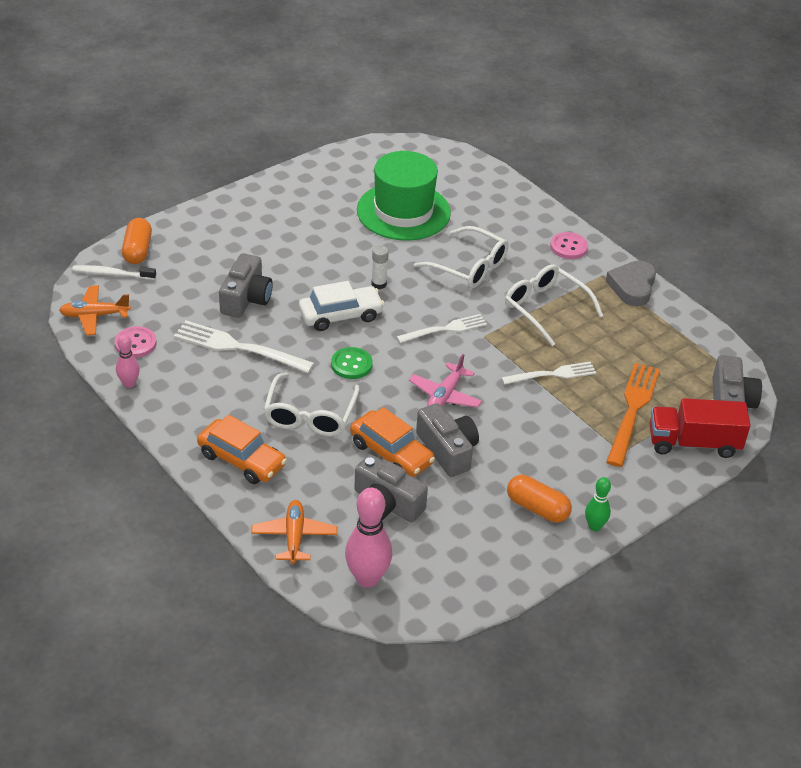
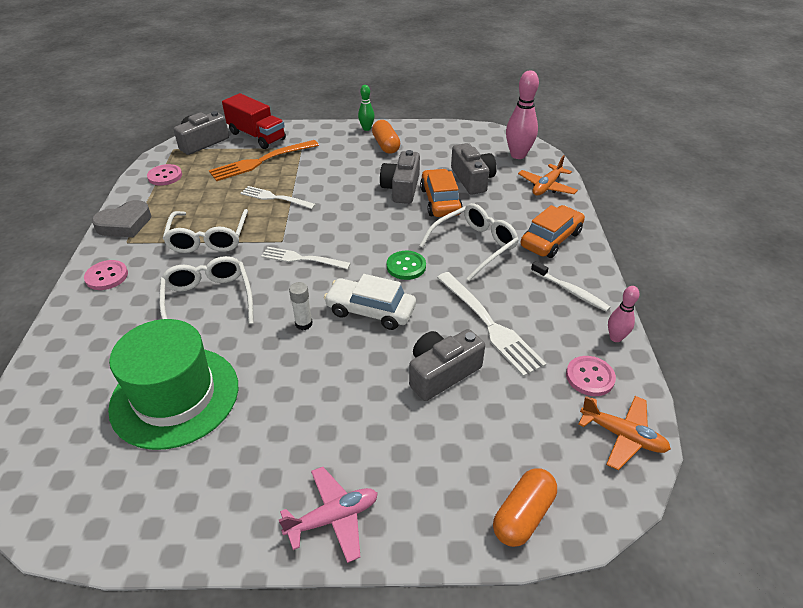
camera: 140 degrees left, 0 degrees up
white toothbrush [72,265,156,280] -> white toothbrush moved to [531,261,611,312]
orange car [197,415,287,484] -> orange car turned 60 degrees clockwise [520,205,585,258]
pink plane [409,354,482,408] -> pink plane moved to [279,467,378,563]
none -> pink button [147,164,182,186]

